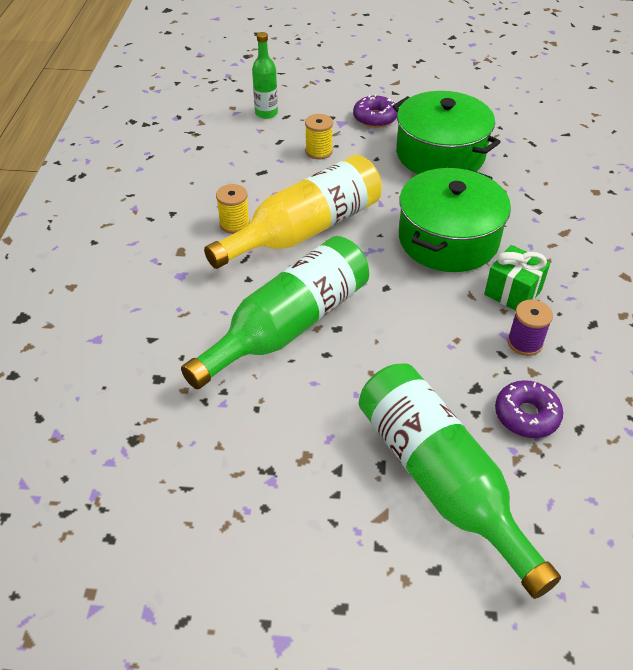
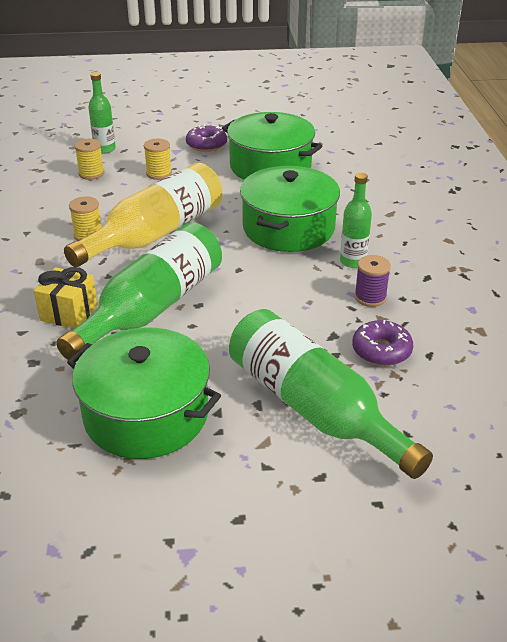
camera: 10 degrees left, 10 degrees down
green gift [484,245,550,310] -> green bottle [340,173,372,268]
none -> yellow gift [34,267,98,329]
none -> green pot [67,328,221,459]
none -> yellow spool [74,139,104,180]

